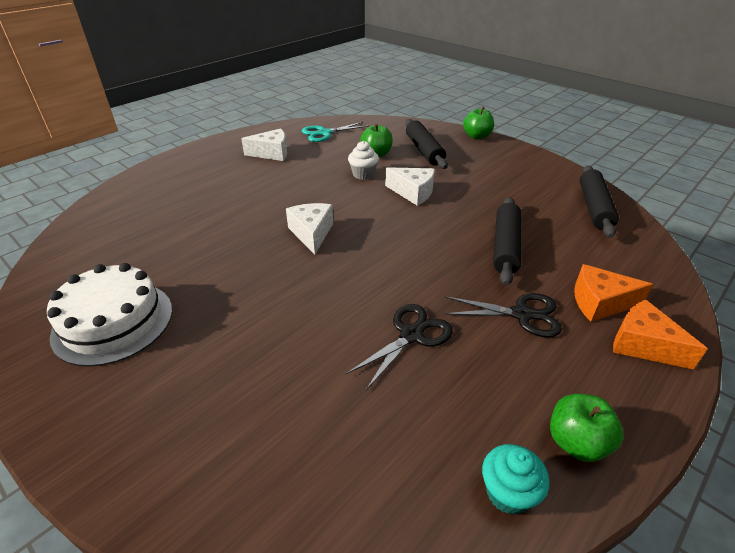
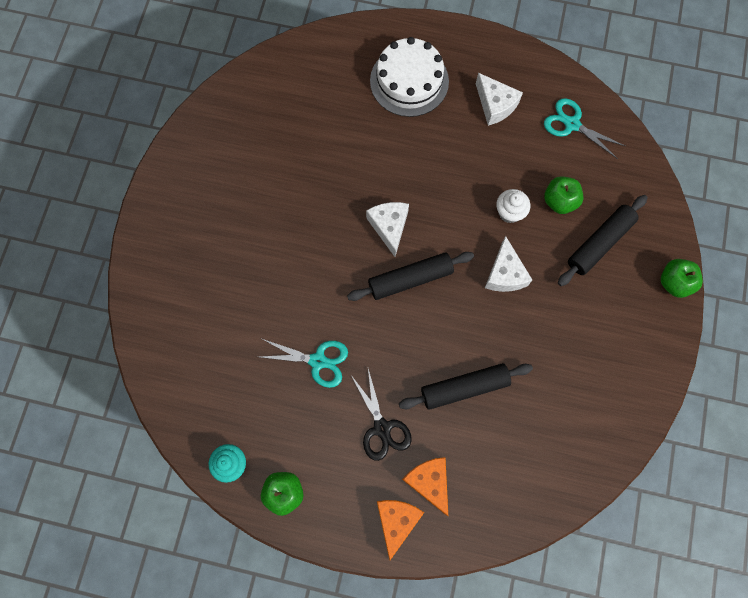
camera: 60 degrees right, 35 degrees up
white cake [47,263,172,367] -> white cake moved to [370,37,449,117]
white cheese [286,203,333,254] -> white cheese turned 60 degrees counterclockwise [366,202,409,257]
black scissors [346,304,453,390] -> turquoise scissors [261,339,348,388]
black rolling pin [580,166,619,238] -> black rolling pin moved to [347,252,474,301]

